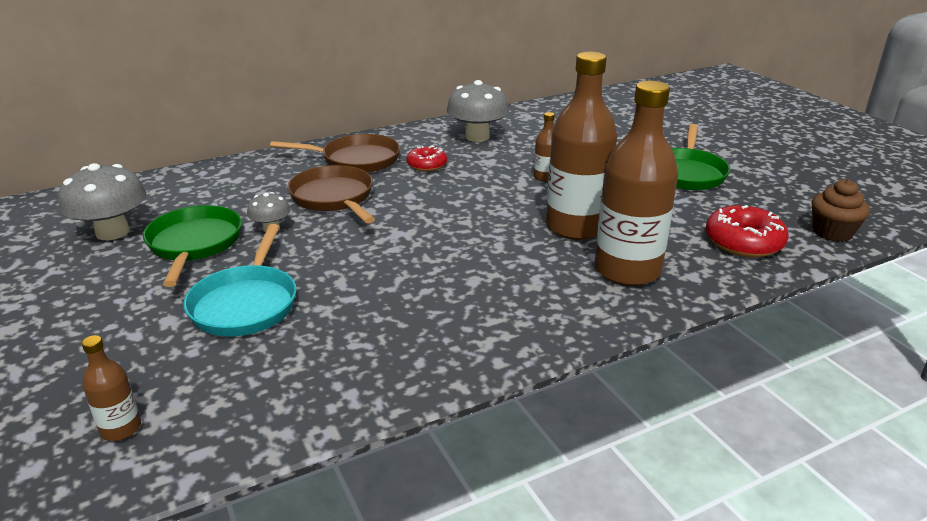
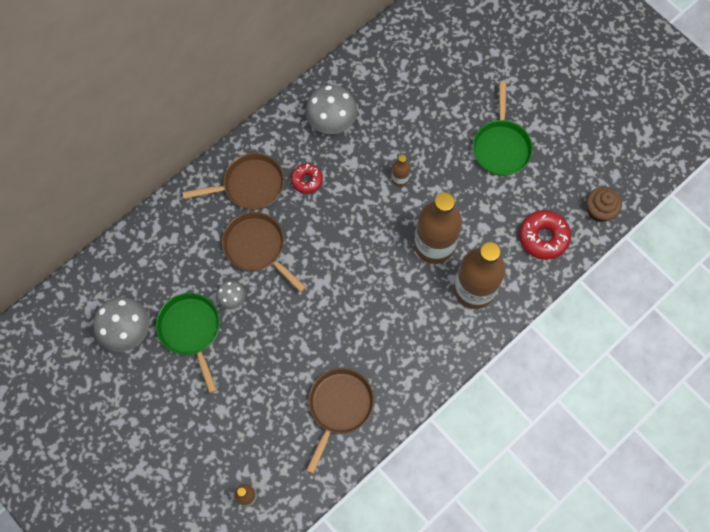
camera: 15 degrees left, 40 degrees up
turquoise pan [183,224,297,337] -> none
none -> brown pan [306,368,374,474]

